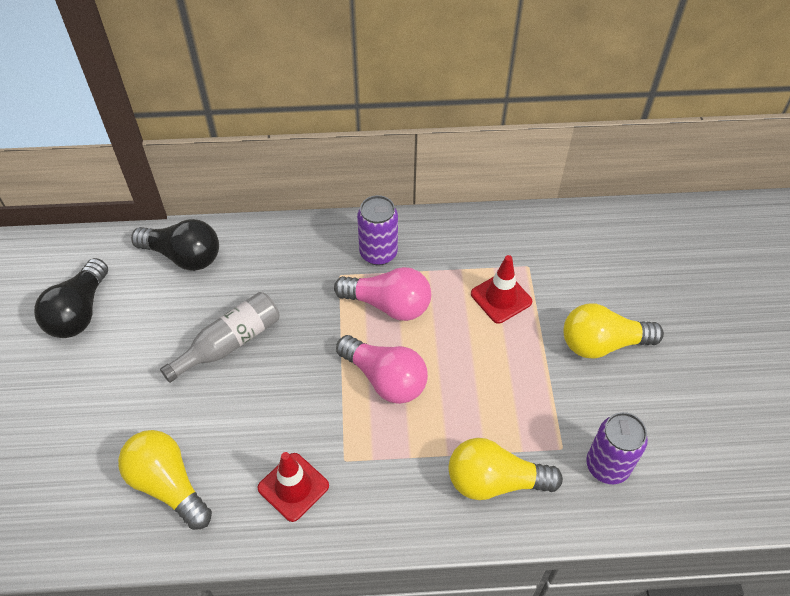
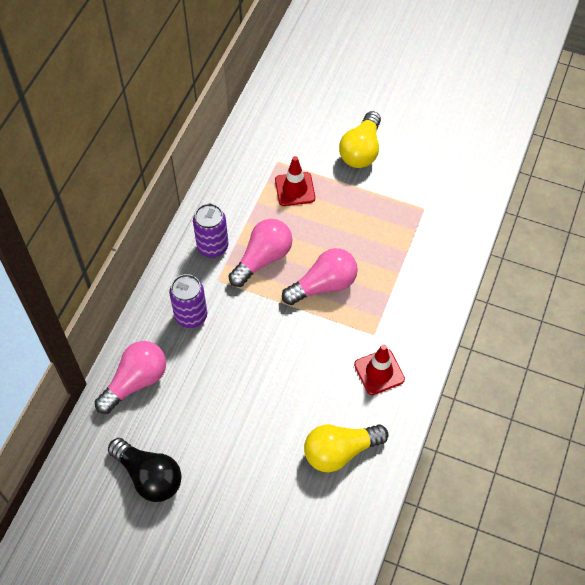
camera: 65 degrees left, 5 degrees up
black light bulb [131,219,219,271] -> pink light bulb [95,341,166,414]
grey bottle [160,292,280,383] -> none
yellow light bulb [449,438,563,500] -> none
purple can [586,412,648,484] -> purple can moved to [169,274,207,328]

